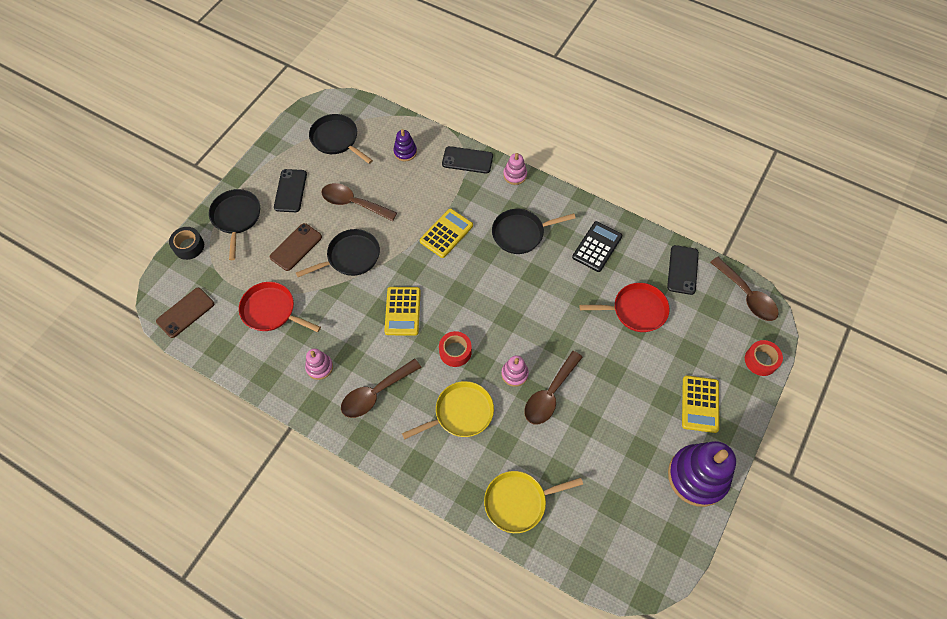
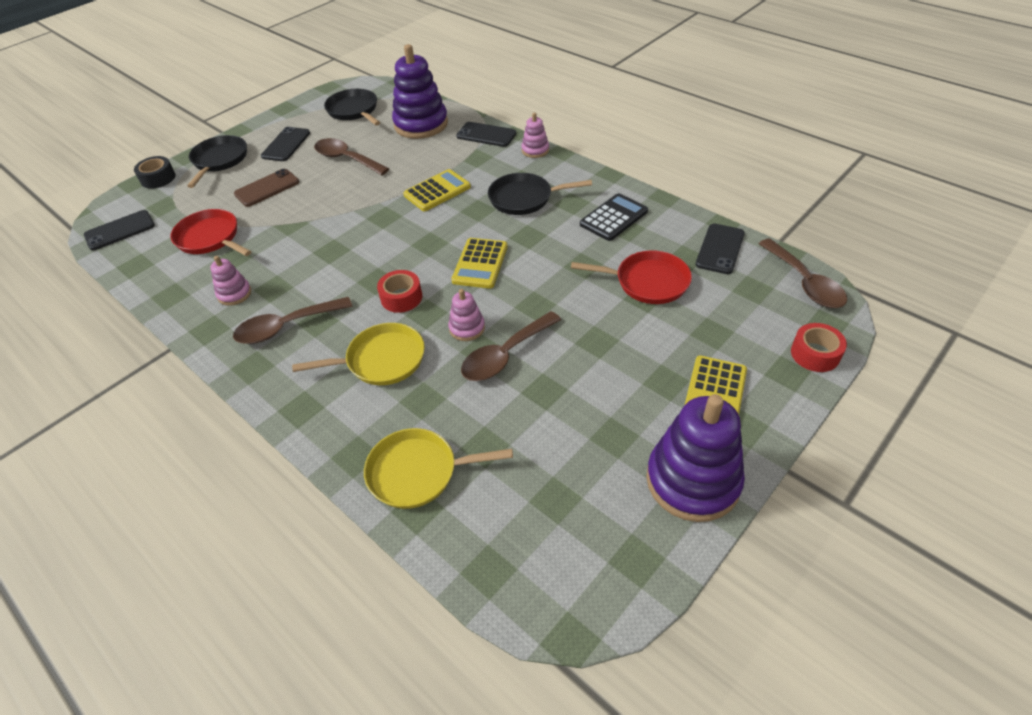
camera: 15 degrees right, 15 degrees down
brown phone [156,288,214,338] -> black phone [84,210,155,250]
black pan [296,229,380,277] -> none
yellow calculator [384,287,421,336] -> yellow calculator moved to [451,238,508,289]
purple stacking toy [393,129,417,161] -> purple stacking toy [392,44,448,139], size x2.09

